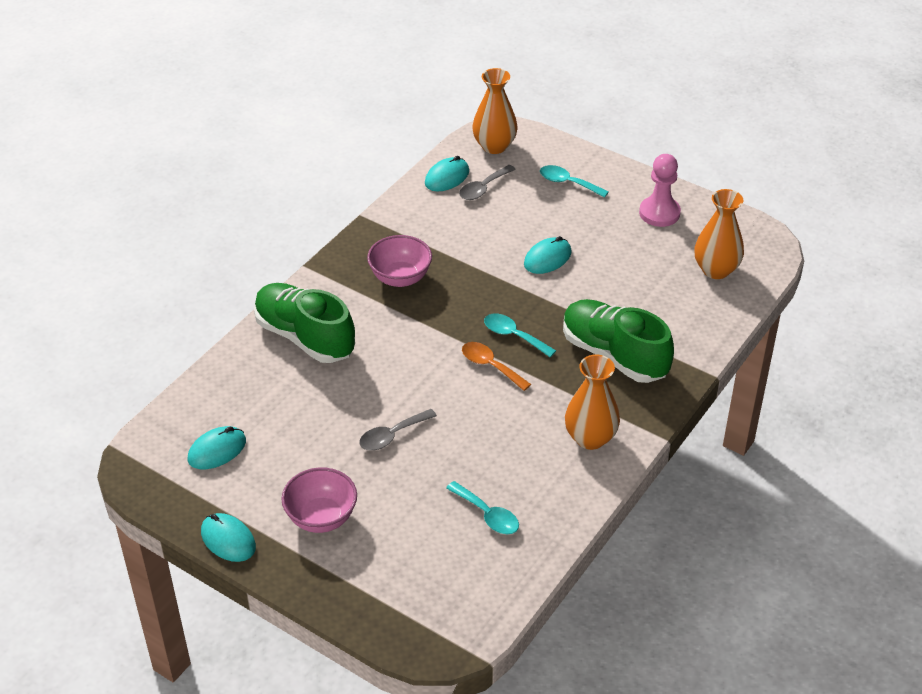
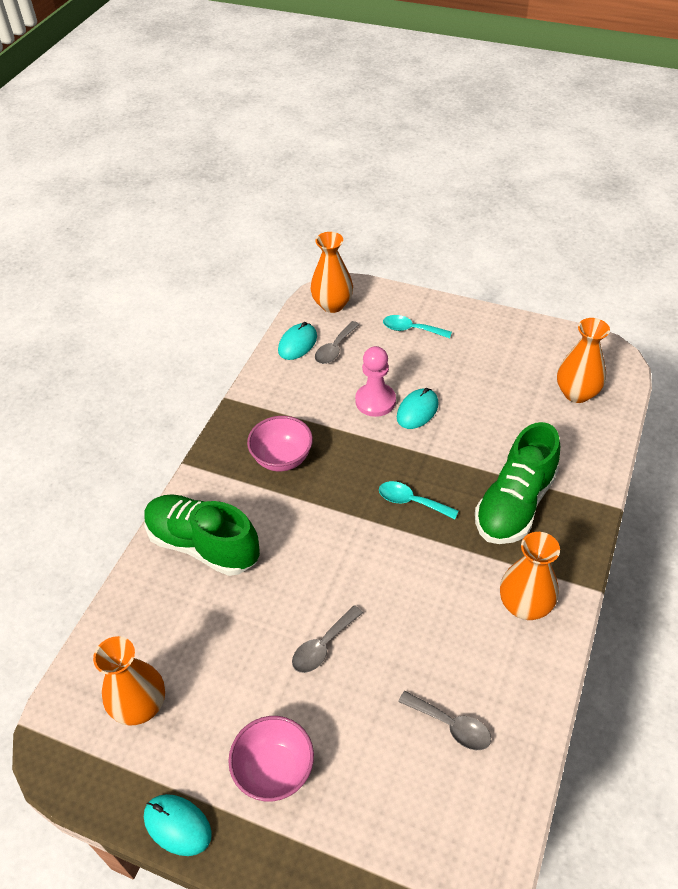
camera: 10 degrees left, 5 degrees up
turquoise mouse [188,426,246,469] -> orange vase [93,636,165,726]
turquoise spoon [446,481,519,534] -> grey spoon [398,691,491,750]
orange spoon [462,342,531,391] -> none
green shoe [563,299,674,383] -> green shoe turned 90 degrees counterclockwise [475,422,560,544]
pink pawn [639,154,681,227] -> pink pawn moved to [355,346,396,417]

